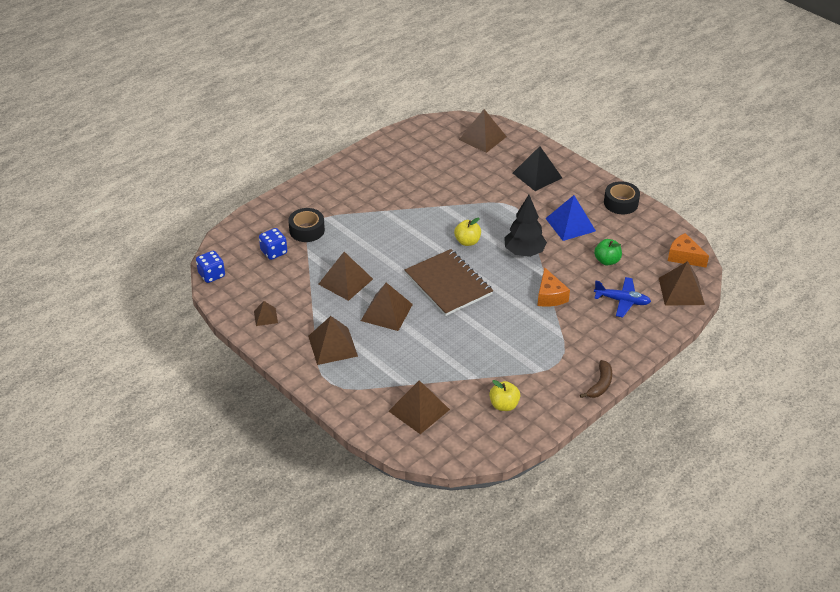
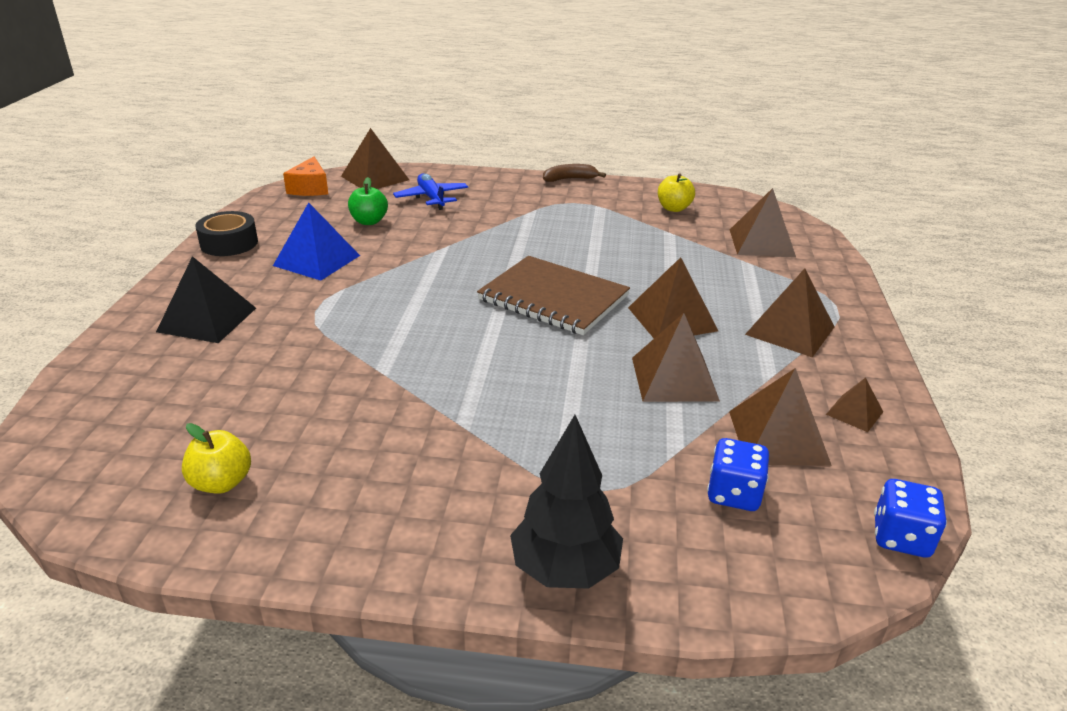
camera: 130 degrees left, 10 degrees down
black tape [288,208,325,242] -> none
brown notebook [404,249,493,316] -> brown notebook turned 75 degrees counterclockwise [477,256,630,335]
yellow apple [454,218,481,246] -> yellow apple moved to [182,423,251,494]
brown pyramid [459,109,507,153] -> brown pyramid moved to [729,368,832,466]
black tree [504,195,547,257] -> black tree moved to [510,415,623,589]
orange cheese [537,268,570,307] -> none

